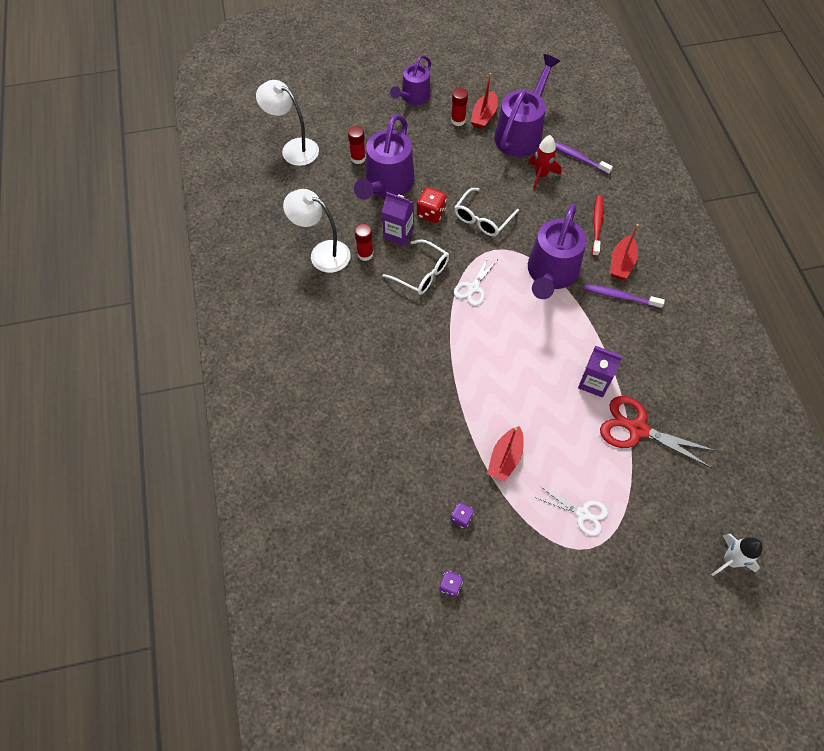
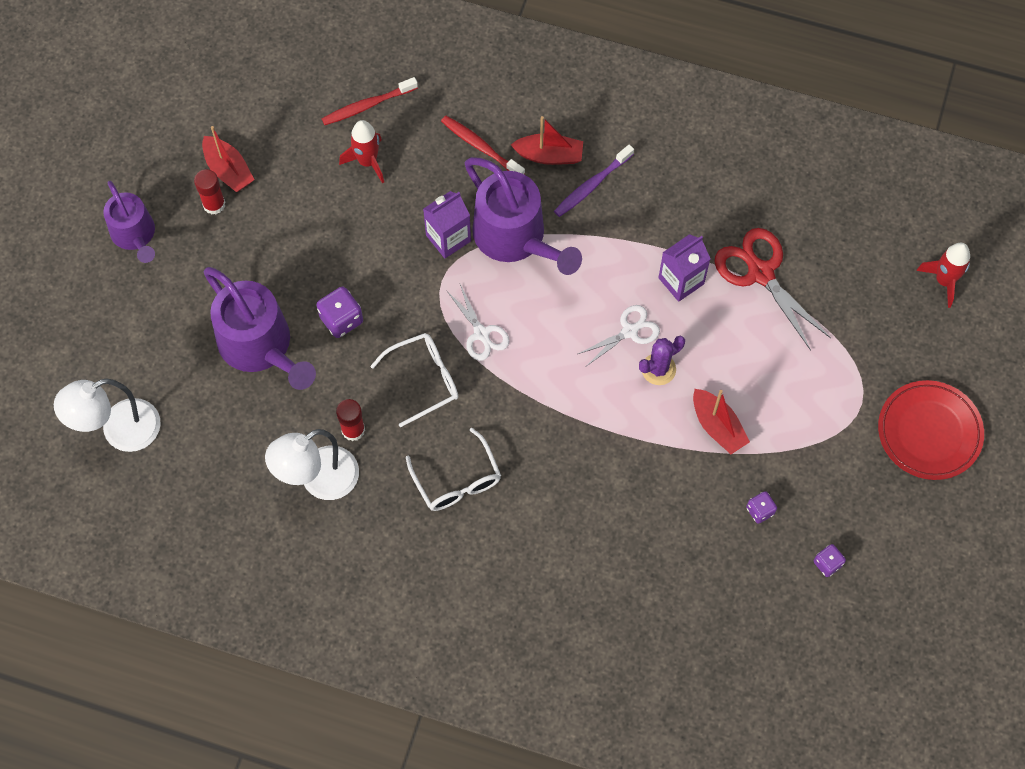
camera: 60 degrees left, 5 degrees up
red glue stick [348,126,366,164] -> none
purple carton [382,192,414,246] -> purple carton moved to [423,191,471,258]
red dice [417,187,447,223] -> purple dice [316,287,363,338]
white glasses [454,188,519,236] -> white glasses moved to [406,428,501,511]
purple watering can [494,54,561,157] -> none
white scissors [537,486,608,536] -> white scissors moved to [578,305,660,366]
purple toothbrush [555,141,613,175] -> red toothbrush [322,77,418,125]
red scissors [600,396,716,468] -> red scissors turned 90 degrees clockwise [715,228,831,351]
red boat [610,224,639,280] -> red boat turned 45 degrees counterclockwise [511,116,583,165]
white rocket [711,534,763,576] -> red rocket [916,243,970,308]
none -> purple cactus [639,336,685,385]
none -> red plate [878,380,984,480]

